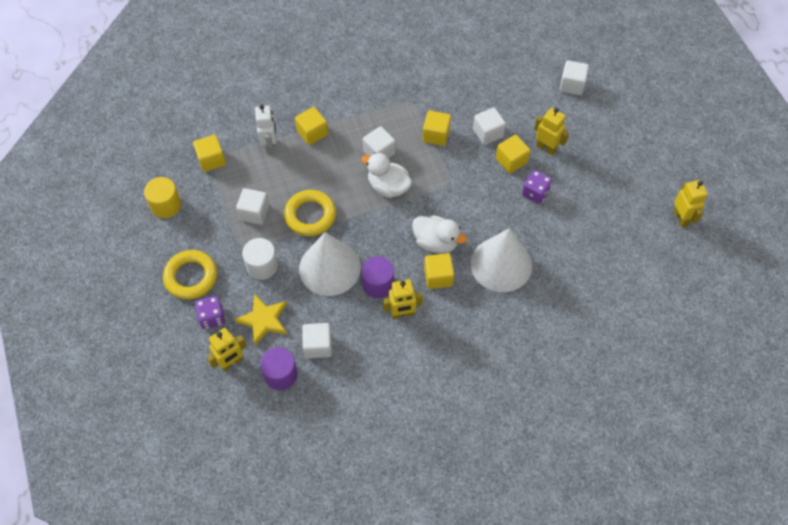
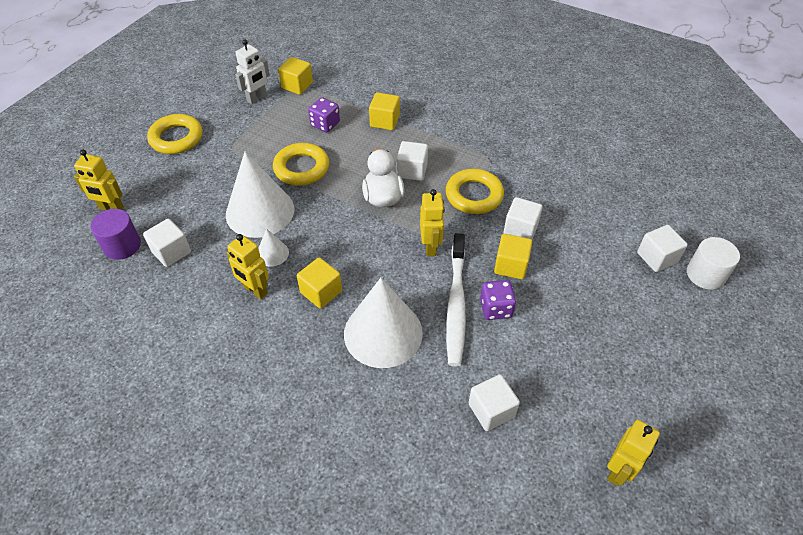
camera: 50 degrees right, 10 degrees down
yellow cylinder [144,177,181,218] -> none
purple dice [195,296,225,329] -> purple dice moved to [308,97,340,132]
yellow star [234,294,287,345] -> none
white cube [236,188,269,225] -> white cube moved to [469,374,520,431]
white cylinder [242,238,278,280] -> white cylinder moved to [687,237,740,290]
white robot [255,105,277,154] -> white robot moved to [235,39,270,104]
purple cylinder [361,256,394,298] -> white cone [258,228,289,267]
white duck [412,215,467,254] -> none
yellow cube [423,111,451,146] -> yellow ring [446,169,504,214]
yellow robot [534,108,569,155] -> yellow robot moved to [420,189,445,256]
none -> white toothbrush [446,233,466,366]

